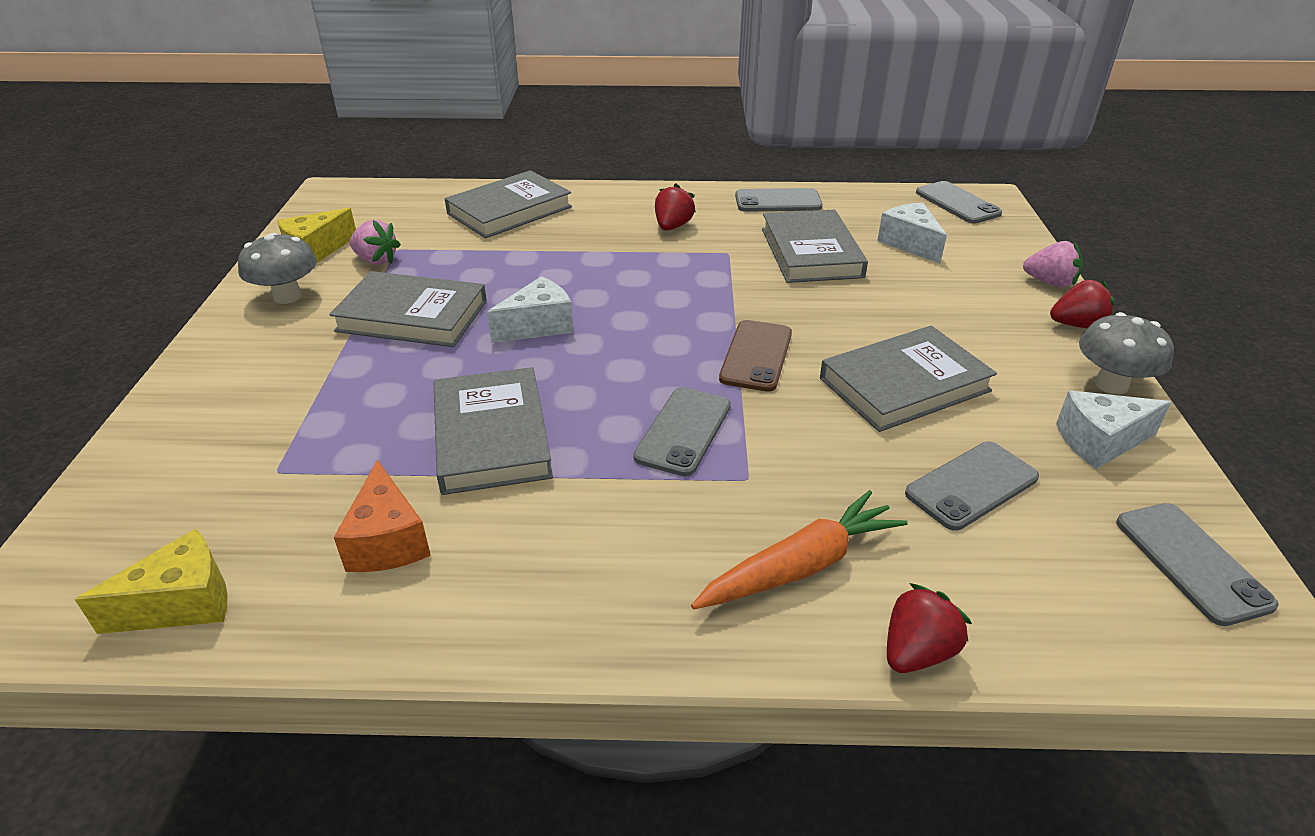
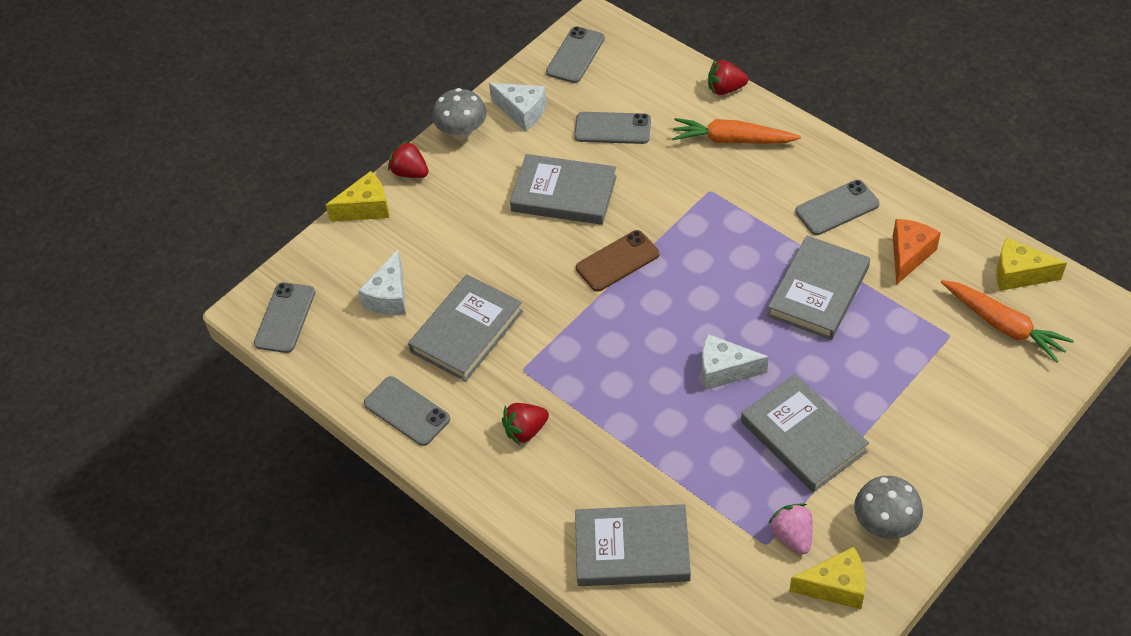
camera: 135 degrees left, 15 degrees up
grey phone [633,387,731,477] -> grey phone moved to [795,180,880,235]
pink strawberry [1023,241,1083,287] -> yellow cheese [326,171,389,222]
none -> orange carrot [941,280,1074,363]

